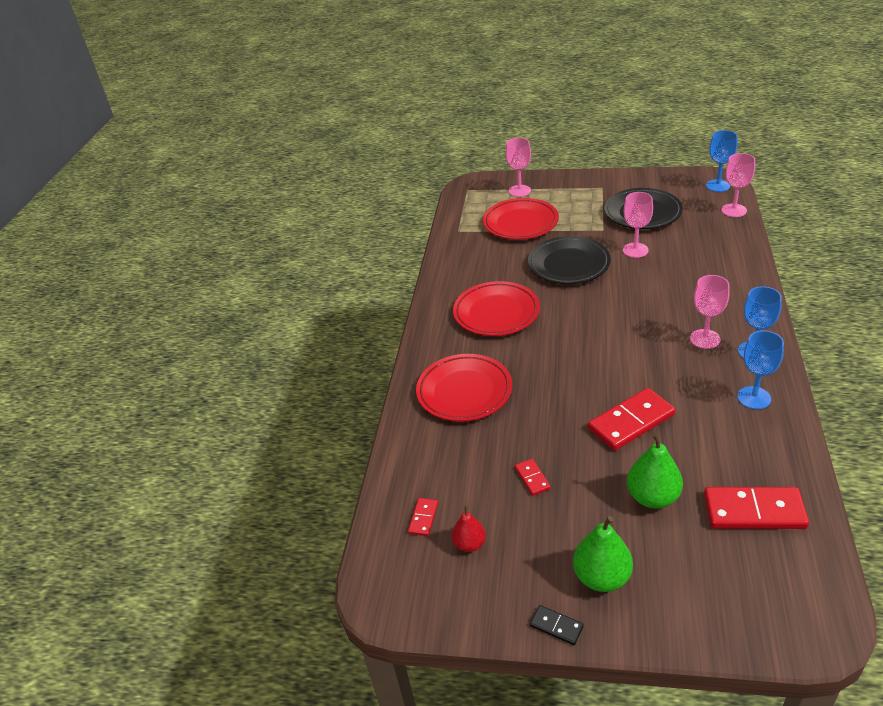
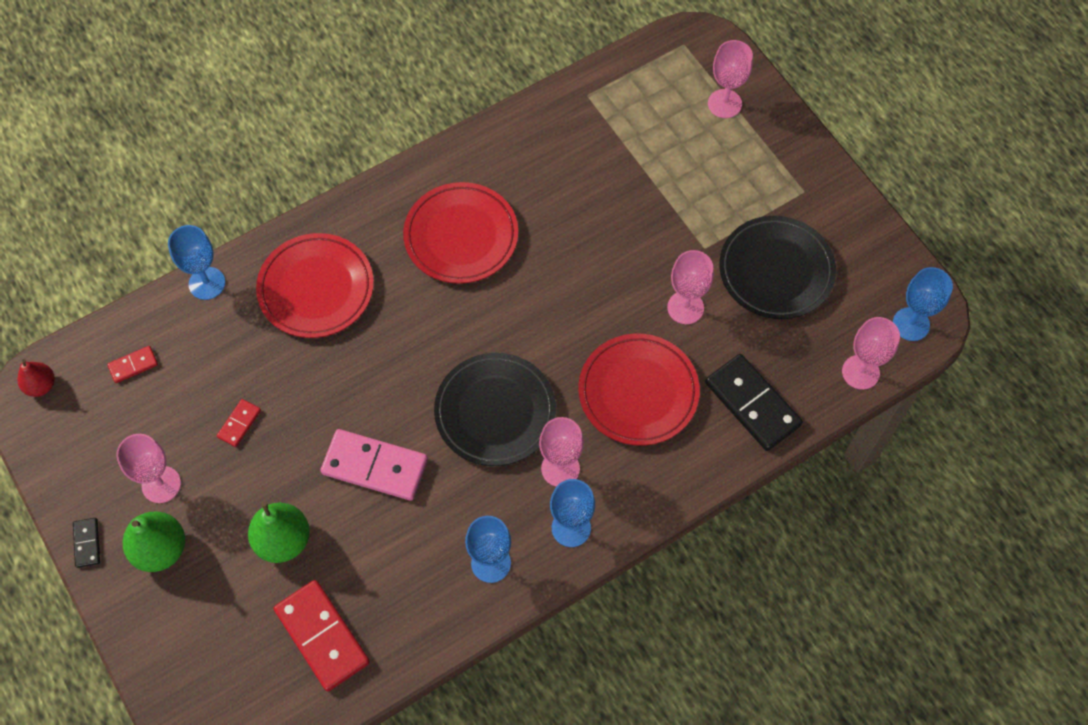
camera: 45 degrees right, 25 degrees up
red pear [452,505,486,552] -> red pear moved to [17,359,55,397]
red plate [483,198,559,240] -> red plate moved to [579,334,700,446]
black plate [528,236,611,284] -> black plate moved to [434,353,556,466]
red domino [588,388,675,451] -> pink domino [320,429,428,501]
none -> pink goblet [116,434,181,503]
none -> blue goblet [168,225,225,300]
none -> black domino [705,354,803,451]

